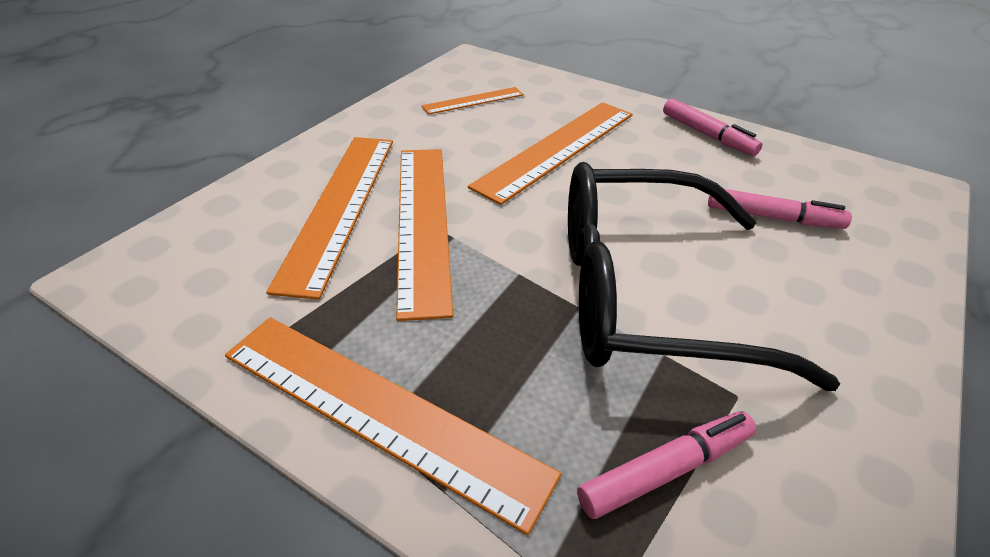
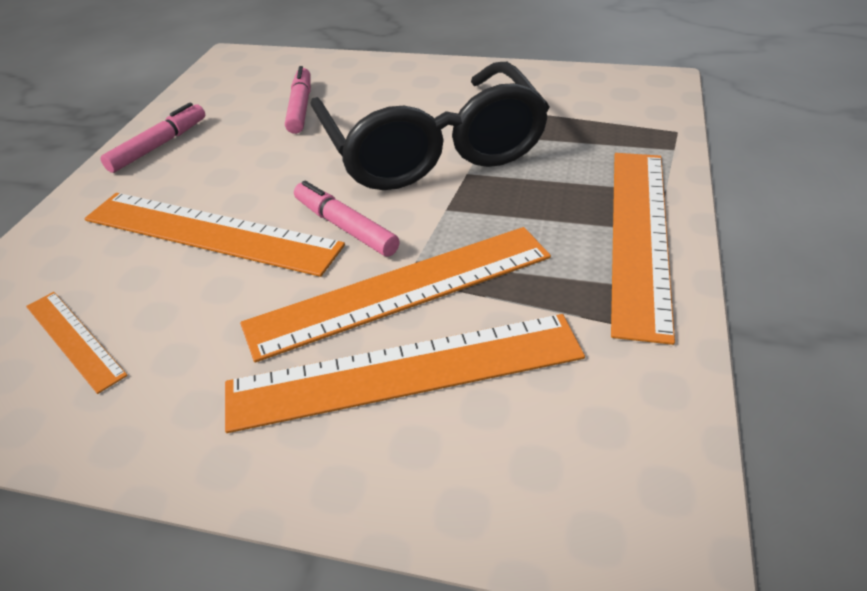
camera: 105 degrees left, 0 degrees up
pink marker [577,412,756,519] -> pink marker moved to [294,181,400,257]

